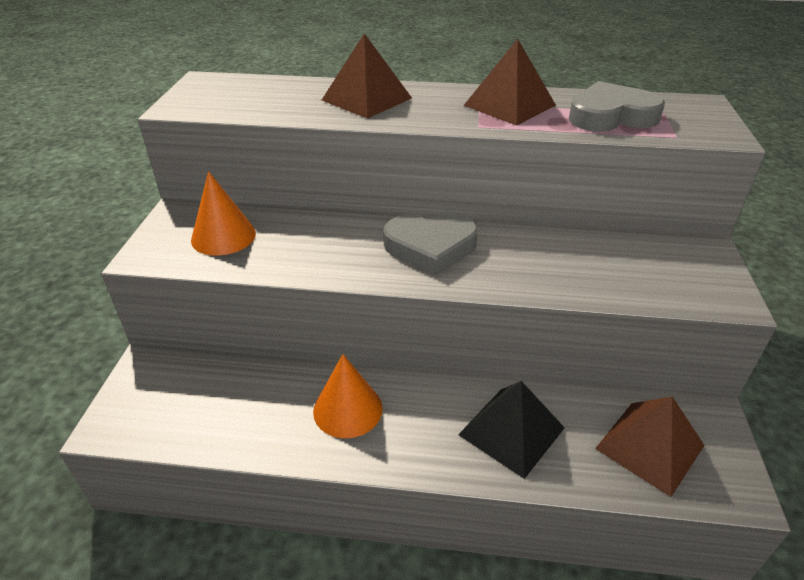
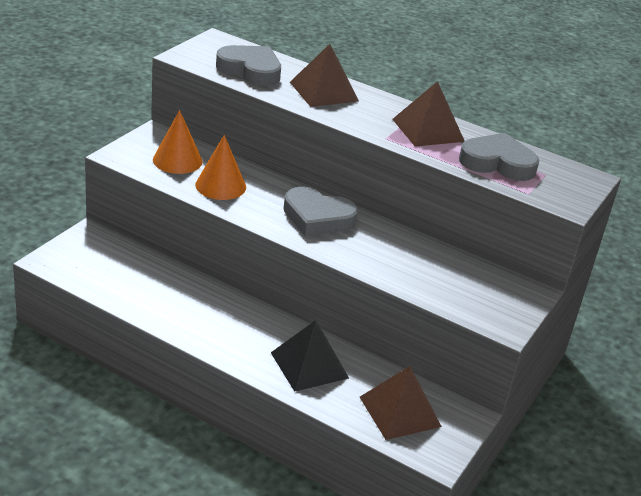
camera: 20 degrees right, 5 degrees down
orange cone [313,354,383,438] -> orange cone moved to [195,135,246,200]
none -> grey heart [216,45,281,86]

